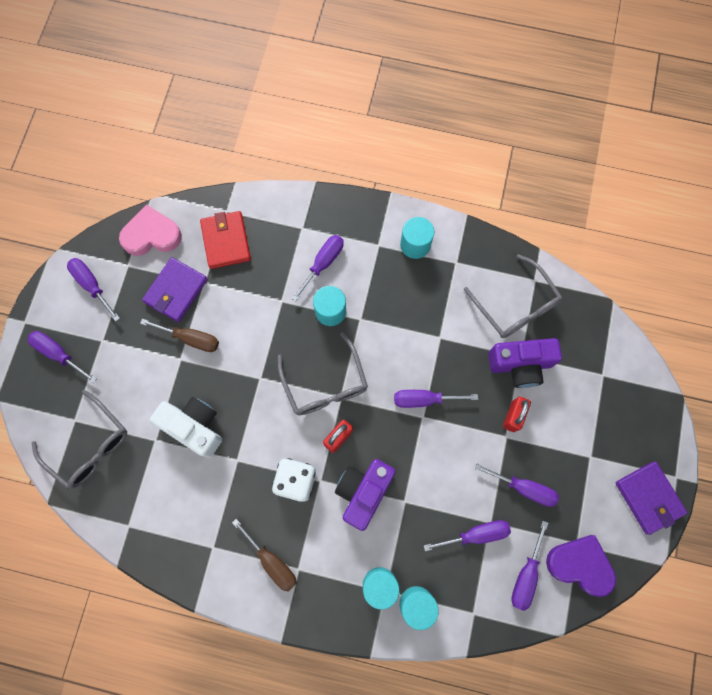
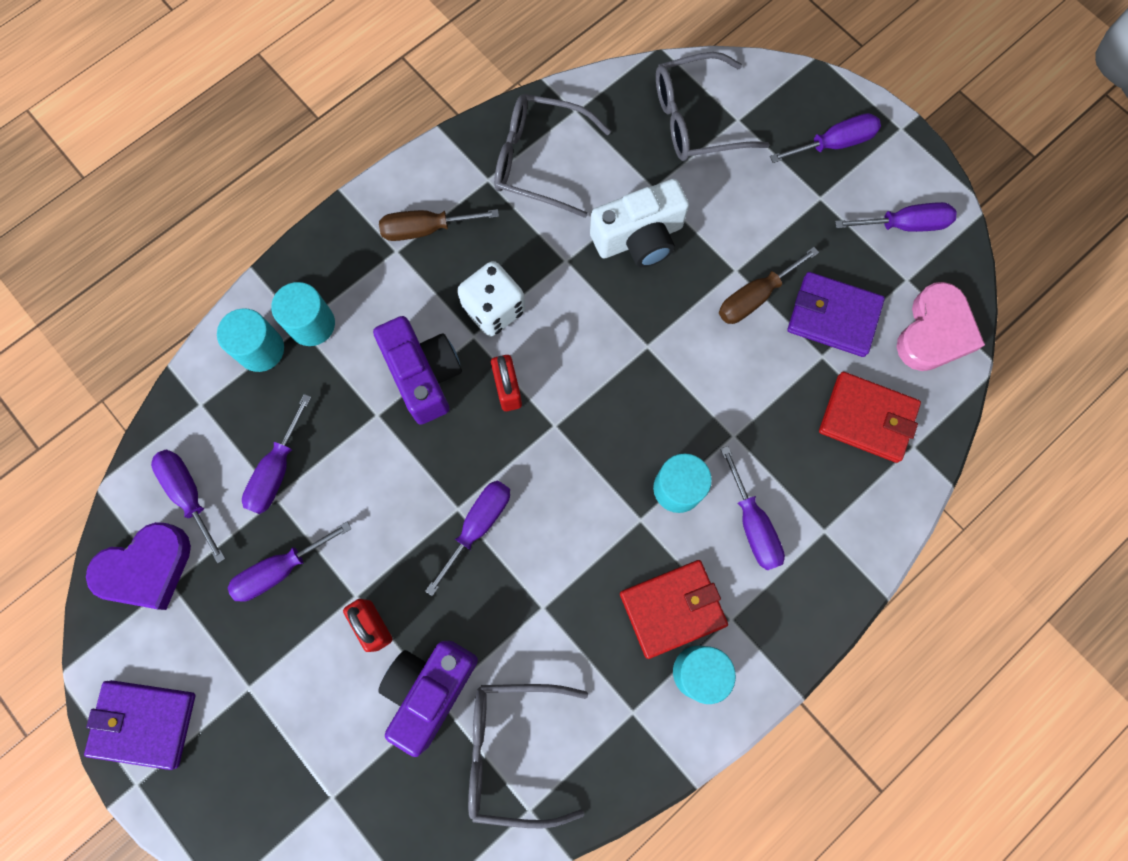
camera: 125 degrees right, 0 degrees up
purple wallet [142,257,208,322] -> purple wallet turned 45 degrees counterclockwise [787,272,885,357]
grey glasses [278,332,368,415] -> grey glasses moved to [494,94,611,218]
none -> red wallet [620,560,728,659]

